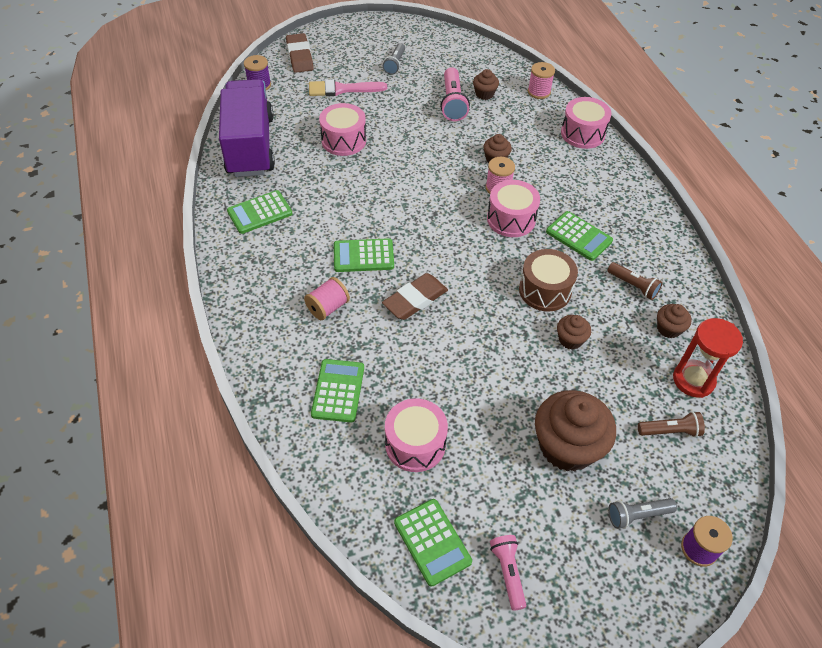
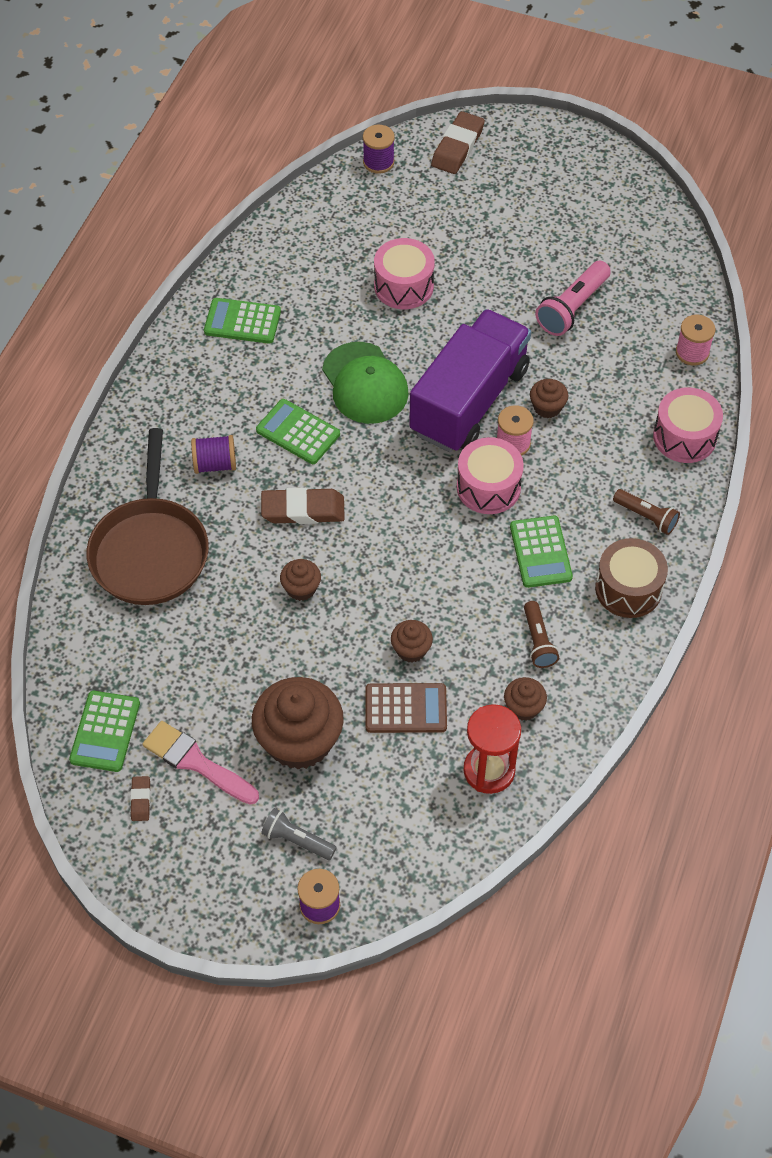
camera: 40 degrees right, 5 degrees up
purple truck [219,79,275,177] -> purple truck moved to [409,309,531,452]
pink spool [304,277,350,320] -> purple spool [191,435,236,474]
pink brush [309,79,387,96] -> pink brush moved to [142,721,259,805]
green calculator [311,359,364,423] -> brown pan [86,428,209,605]
grey flashlight [383,43,405,75] -> none
pink drum [385,398,448,472] -> none
brown cupcake [473,69,499,100] -> brown cupcake moved to [280,559,321,601]
pink flashlight [490,535,526,611] -> brown eraser [131,776,150,821]
brown drum [519,249,578,312] -> brown drum moved to [595,538,668,618]
brown flashlight [638,411,705,437] -> brown flashlight moved to [613,489,680,535]
none -> green cap [322,342,409,424]
none -> brown calculator [366,683,447,733]

